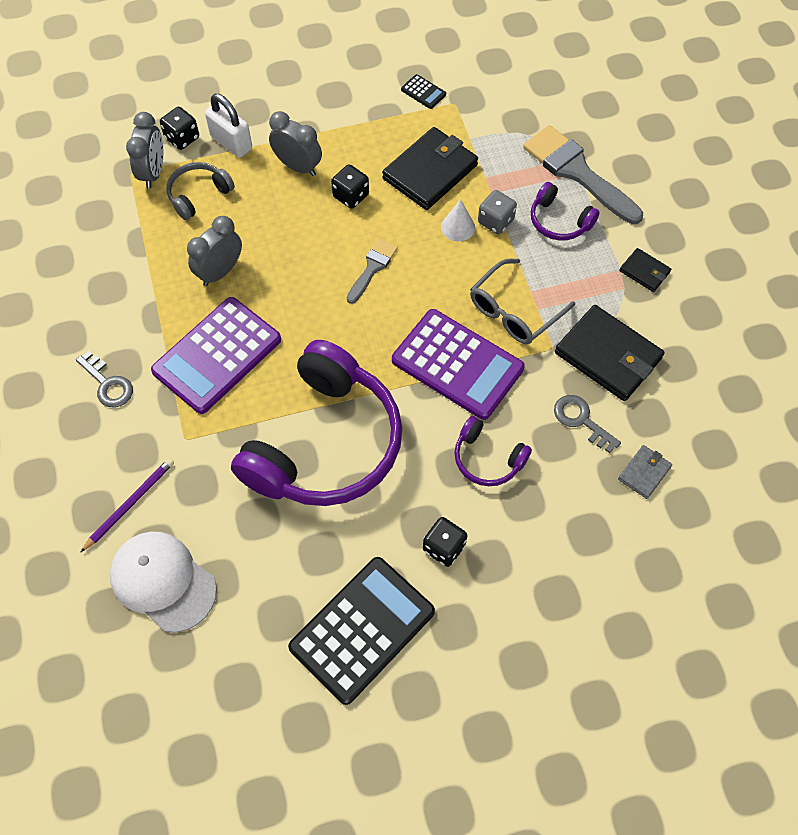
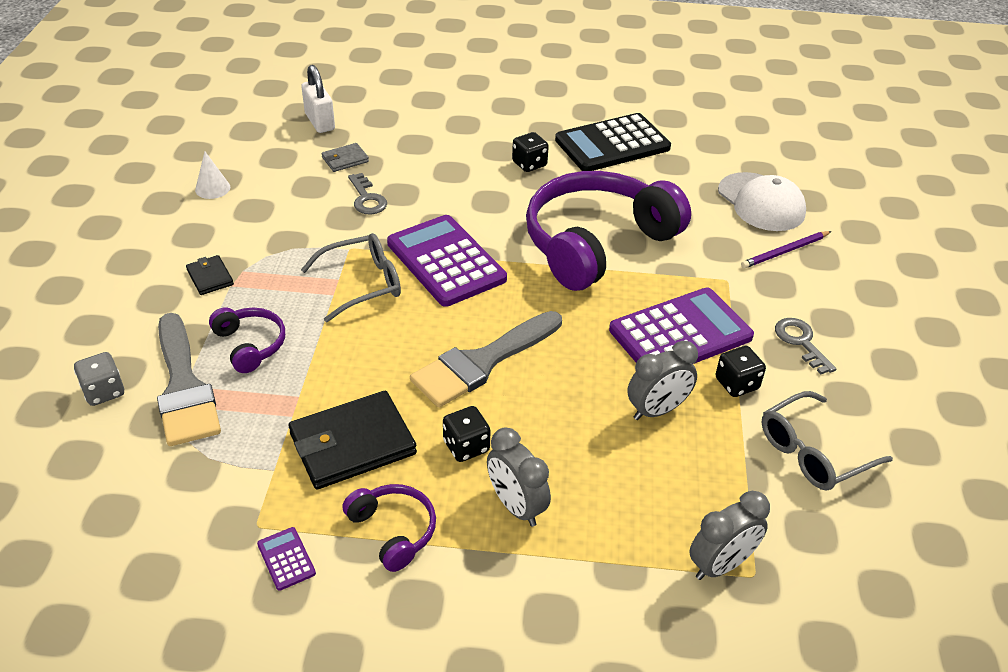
camera: 160 degrees left, 20 degrees down
grey clock [126,112,163,189] -> grey clock turned 150 degrees counterclockwise [689,491,770,580]
black dice [160,107,199,150] -> black dice moved to [715,346,766,397]
grey headphones [167,162,235,220] -> none
white padlock [205,94,252,158] -> white padlock moved to [301,65,335,133]
grey brush [347,239,398,304] -> grey brush [410,311,562,408], size x1.87
black calculator [401,74,446,109] -> purple calculator [257,527,316,591]
white cone [441,199,475,241] -> white cone moved to [195,151,230,199]
purple headphones [454,416,532,486] -> purple headphones moved to [342,484,436,572]
grey dice [478,190,517,234] -> grey dice moved to [74,352,124,406]
black wallet [555,305,664,401] -> none
none -> grey glasses [762,391,893,491]

